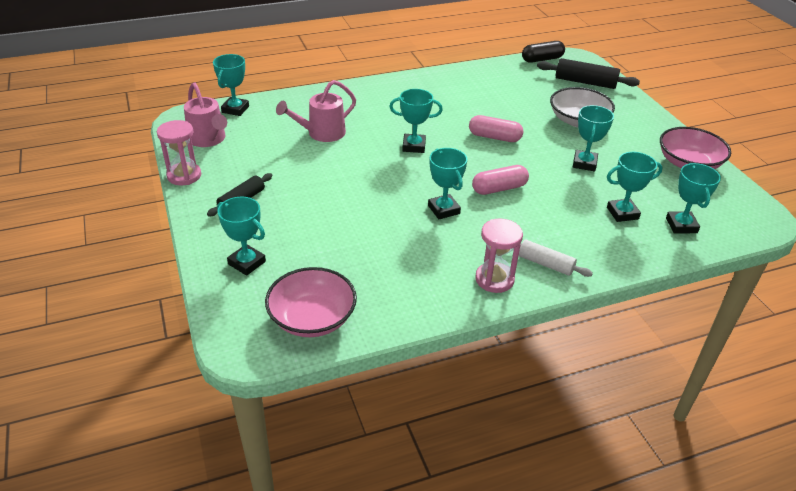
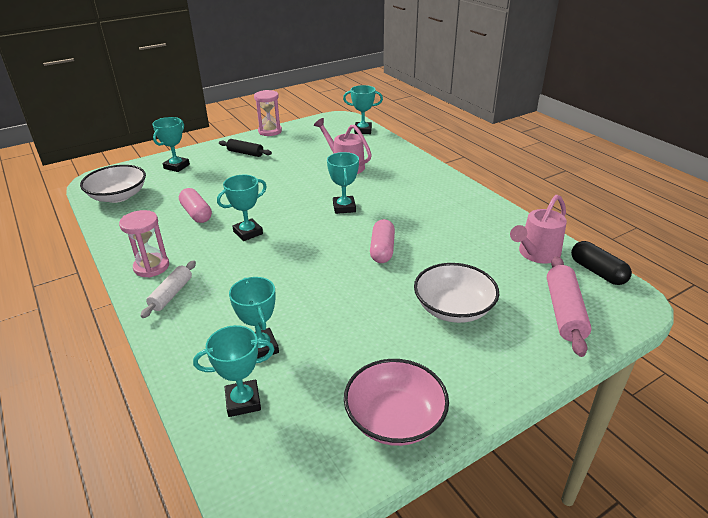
camera: 80 degrees right, 5 degrees down
pink watering can [184,82,227,147] -> pink watering can moved to [510,195,567,263]
pink bowl [265,267,357,337] -> white bowl [80,165,146,203]
pink capsule [472,165,529,195] -> pink capsule moved to [179,188,212,223]
black rolling pin [537,58,640,89] -> pink rolling pin [547,256,592,357]
turquoise trophy [573,105,614,171] -> none

